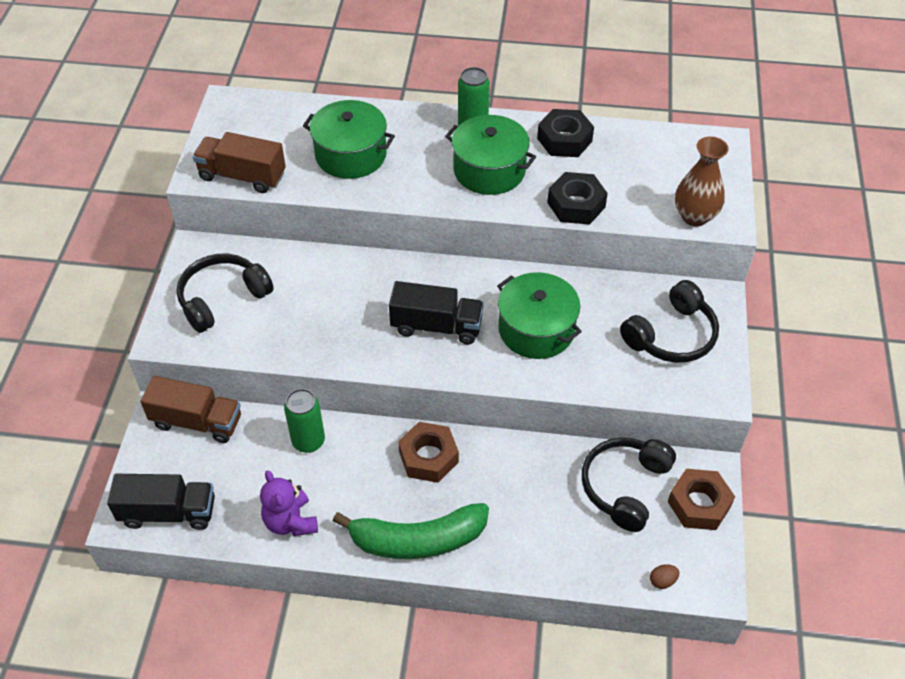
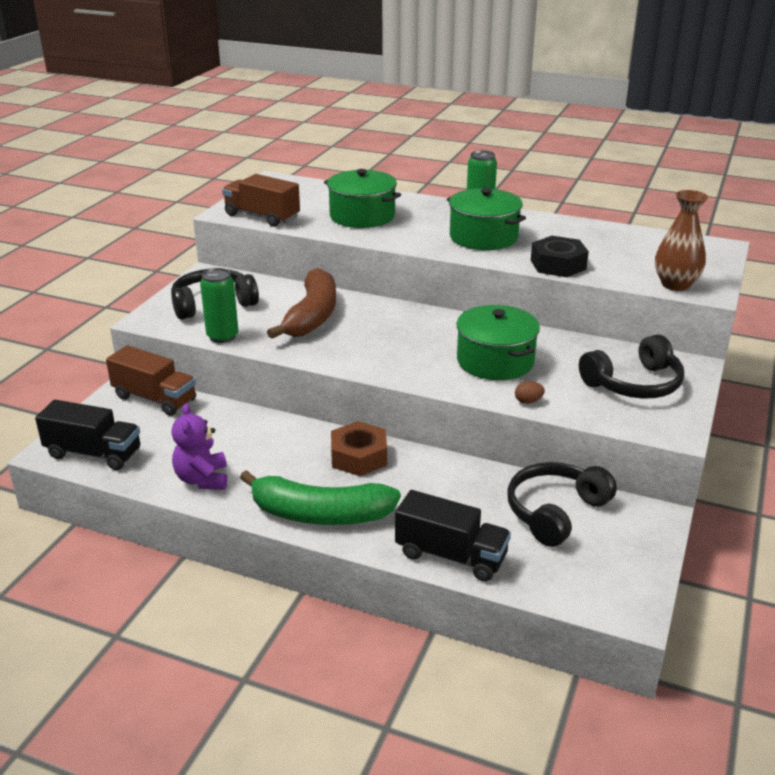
camera: 15 degrees right, 20 degrees down
green can [284,389,325,453] -> green can moved to [200,268,238,343]
black truck [389,281,483,344] -> black truck moved to [395,490,511,582]
black nut [537,109,594,157] -> none
brown egg [650,564,679,589] -> brown egg moved to [515,381,545,404]
brown nut [668,469,735,530] -> none
none -> brown banana [267,268,336,339]

